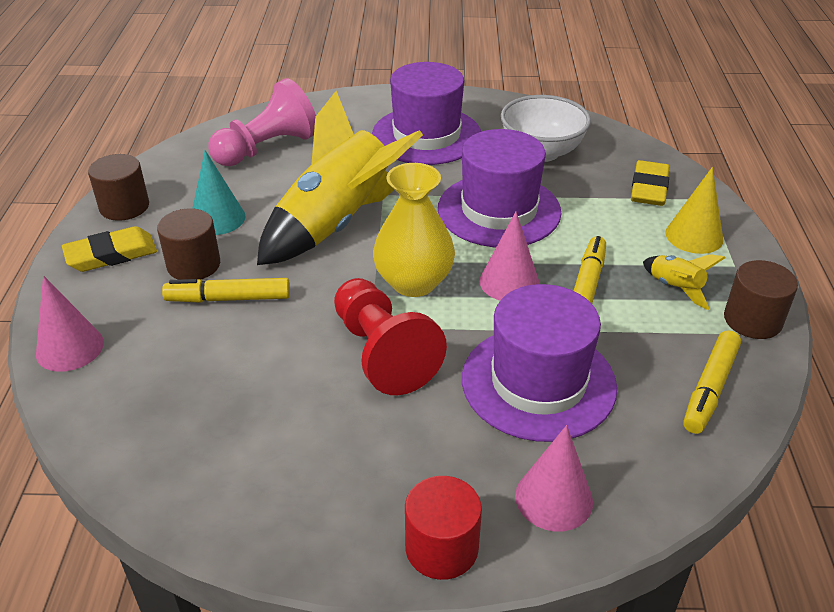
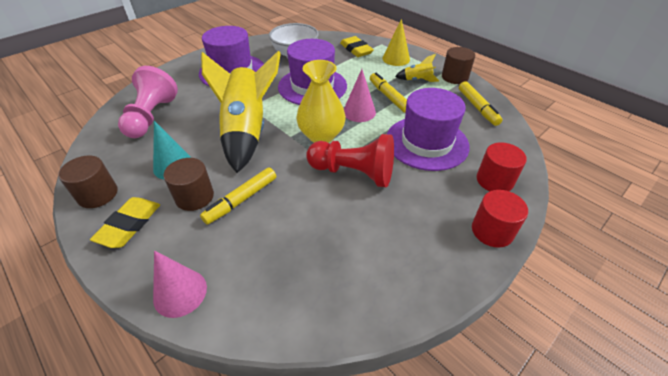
camera: 45 degrees left, 5 degrees up
pink cone [515,425,593,531] -> red cylinder [477,142,527,191]

